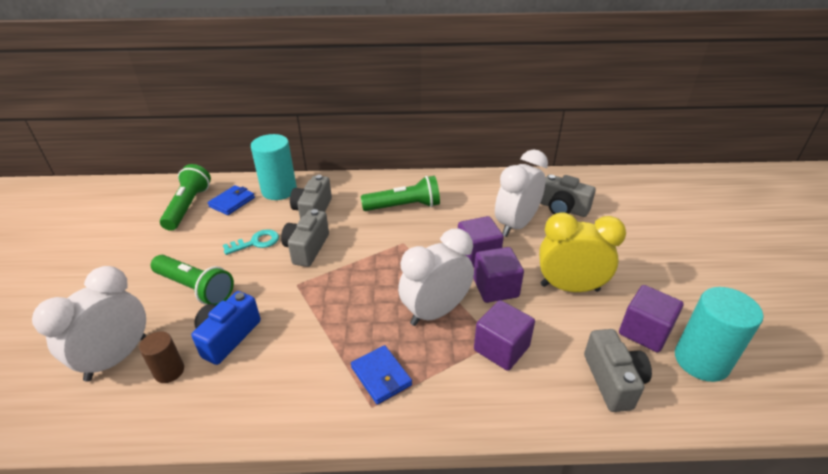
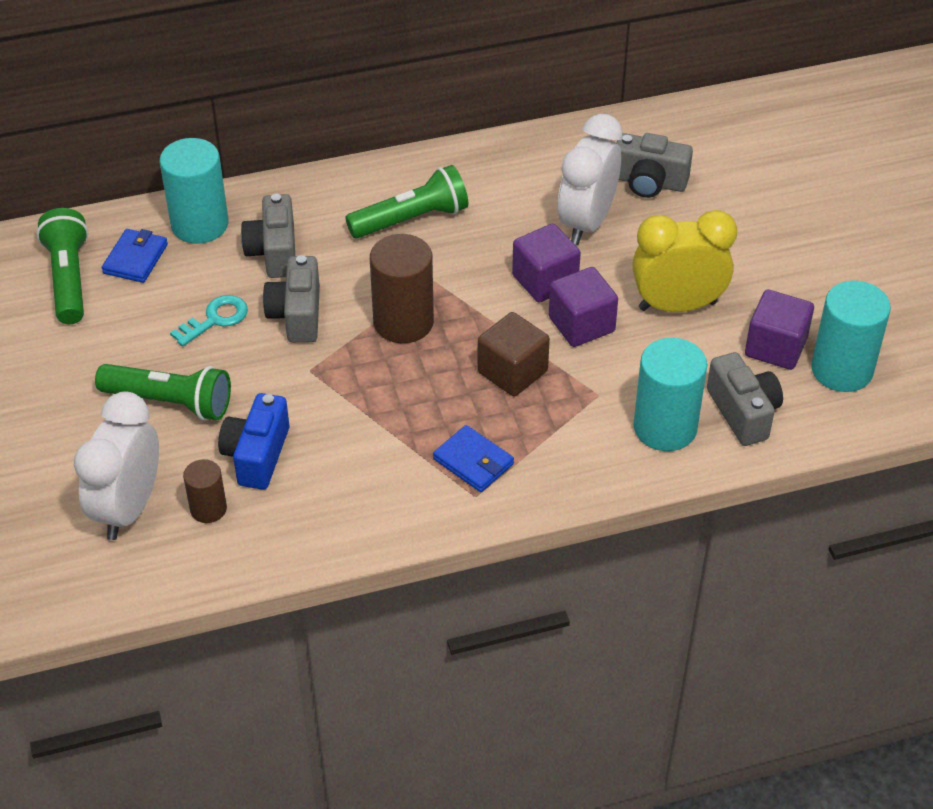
camera: 15 degrees left, 10 degrees up
white clock [398,228,474,326] -> brown cube [477,312,550,396]
purple cube [474,300,535,371] -> none
none -> brown cylinder [370,234,434,343]
none -> turquoise cylinder [633,338,707,451]

